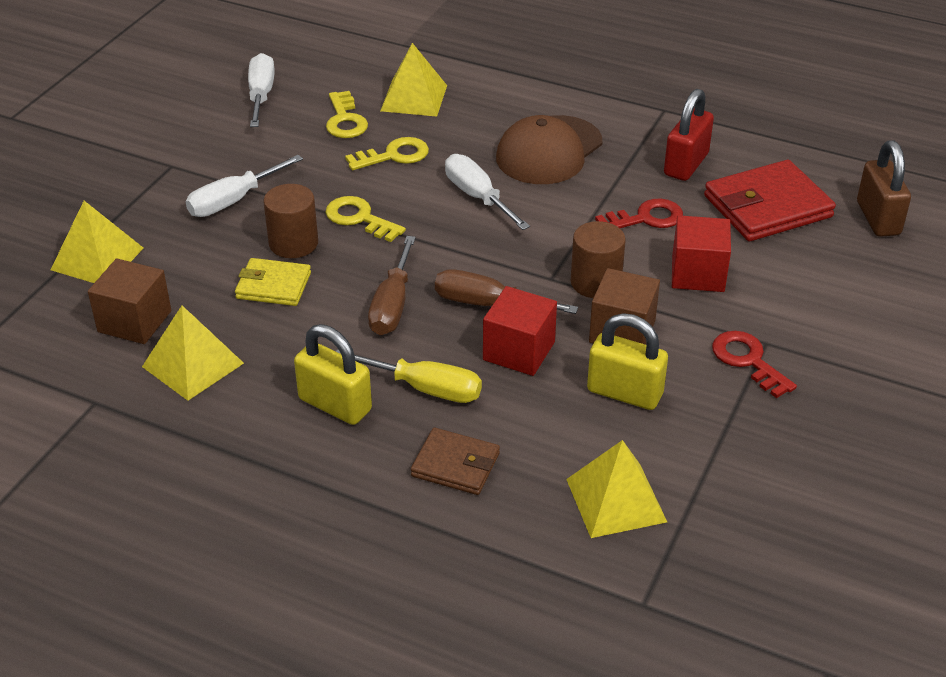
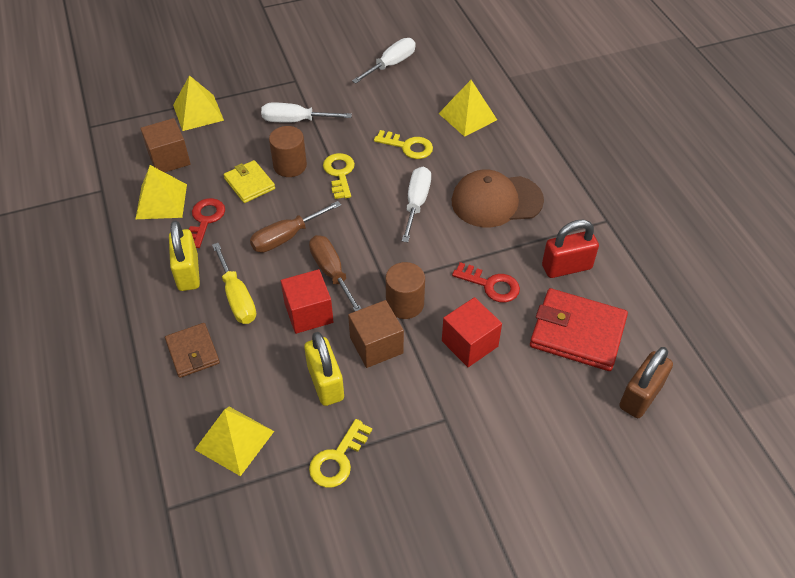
camera: 45 degrees right, 10 degrees up
yellow key [326,91,368,138] -> yellow key moved to [309,419,372,488]
red key [712,331,797,398] -> red key moved to [189,198,225,248]

